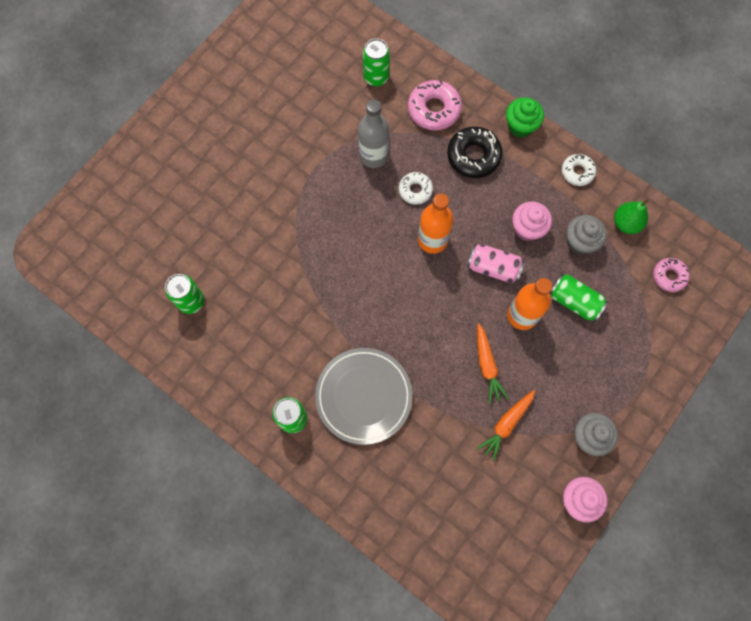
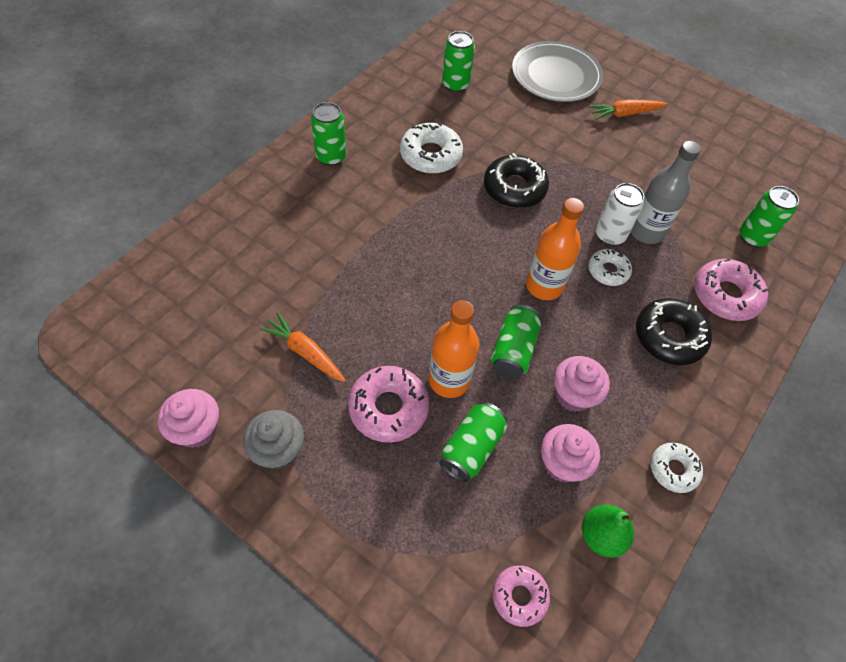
camera: 85 degrees right, 15 degrees down
grey plate [315,348,412,445] -> grey plate moved to [512,41,603,102]
pink can [467,244,524,283] -> green can [491,305,541,379]
orange carrot [477,323,509,404] -> orange carrot moved to [589,99,667,120]
green cupcake [506,97,544,138] -> none
grey cupcake [566,215,607,255] -> pink cupcake [541,424,600,483]
none -> pink donut [348,366,429,443]
none -> white donut [400,122,463,174]
none -> black donut [484,153,549,208]
none -> white can [596,183,644,246]

